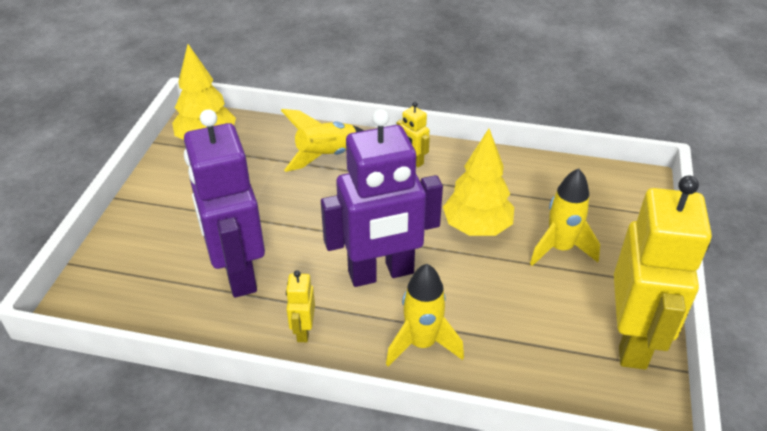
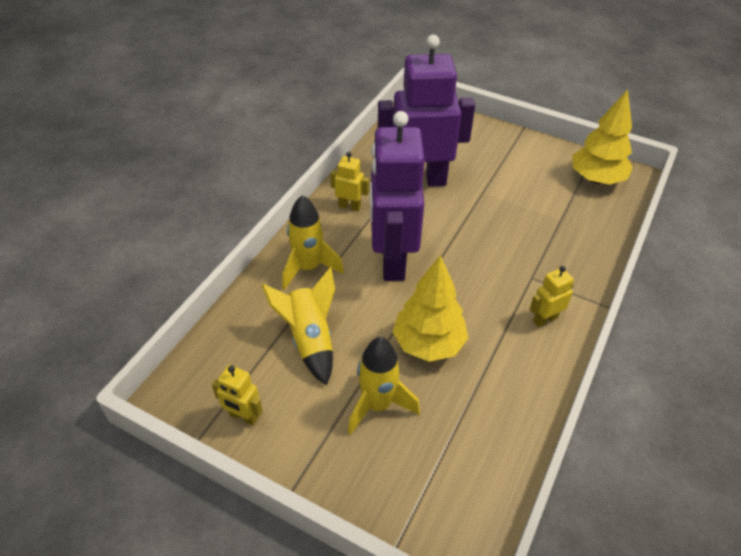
camera: 105 degrees right, 5 degrees up
yellow rocket [281,109,364,172] -> yellow rocket moved to [262,268,335,386]
yellow robot [614,176,712,370] -> yellow robot [212,365,263,426], size x0.42

